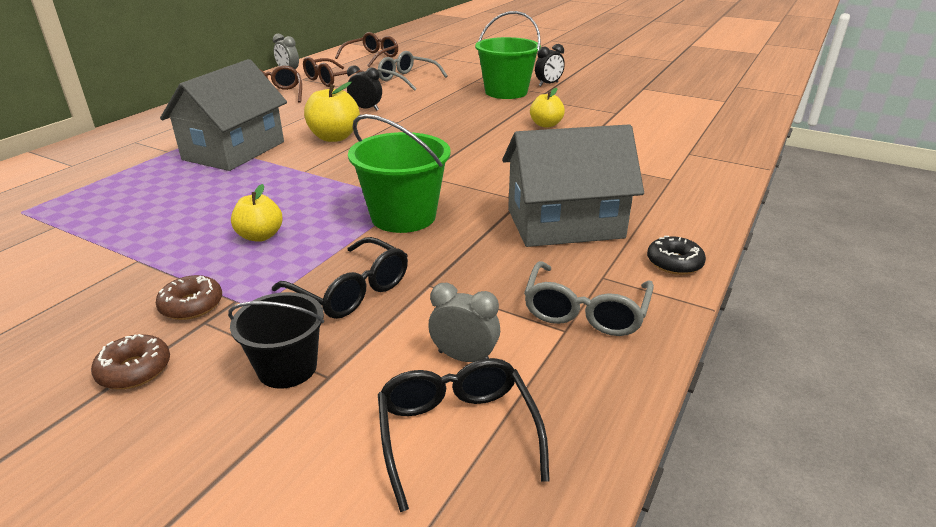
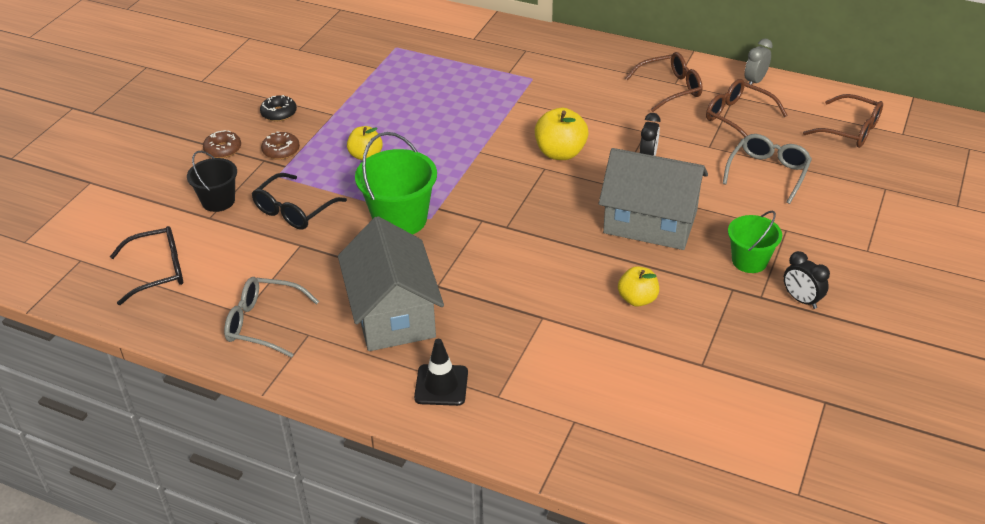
camera: 85 degrees right, 10 degrees up
grey house [160,59,287,171] -> grey house moved to [599,148,708,250]
grey clock [428,283,500,362] -> none
green bucket [475,11,541,99] -> green bucket [728,210,782,273], size x0.63
black donut [647,236,706,275] -> black donut moved to [260,95,297,121]
none -> black traffic cone [414,339,468,406]

